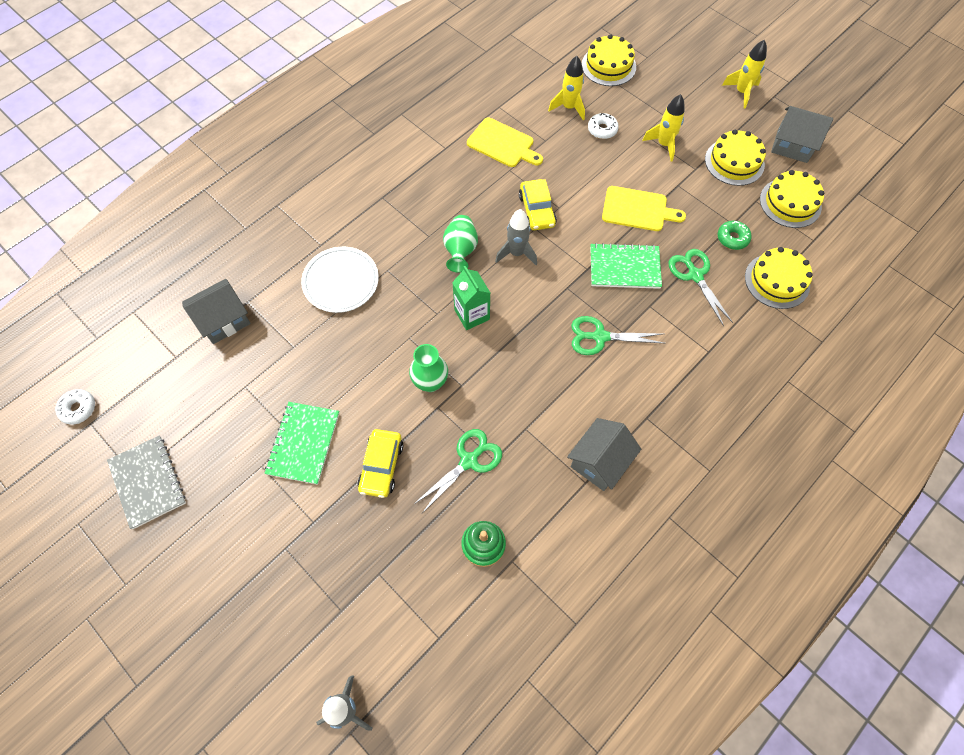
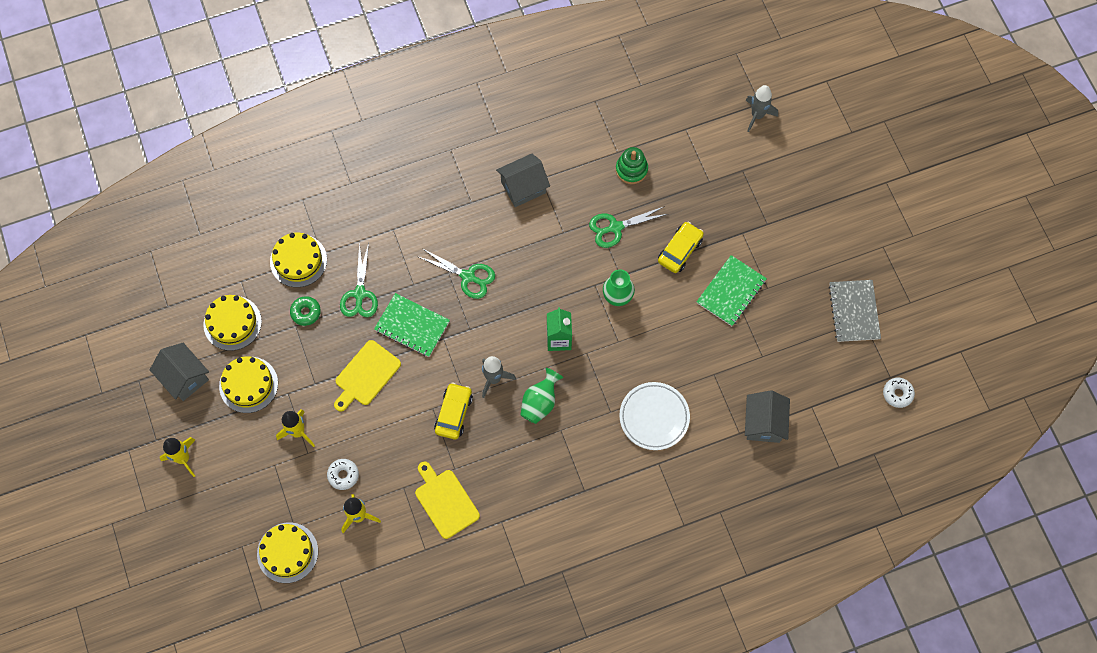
camera: 155 degrees left, 5 degrees up
grey house [182,279,251,344] -> grey house turned 75 degrees counterclockwise [745,390,790,443]
yellow cutting board [602,186,686,231] -> yellow cutting board turned 90 degrees counterclockwise [334,340,401,412]

